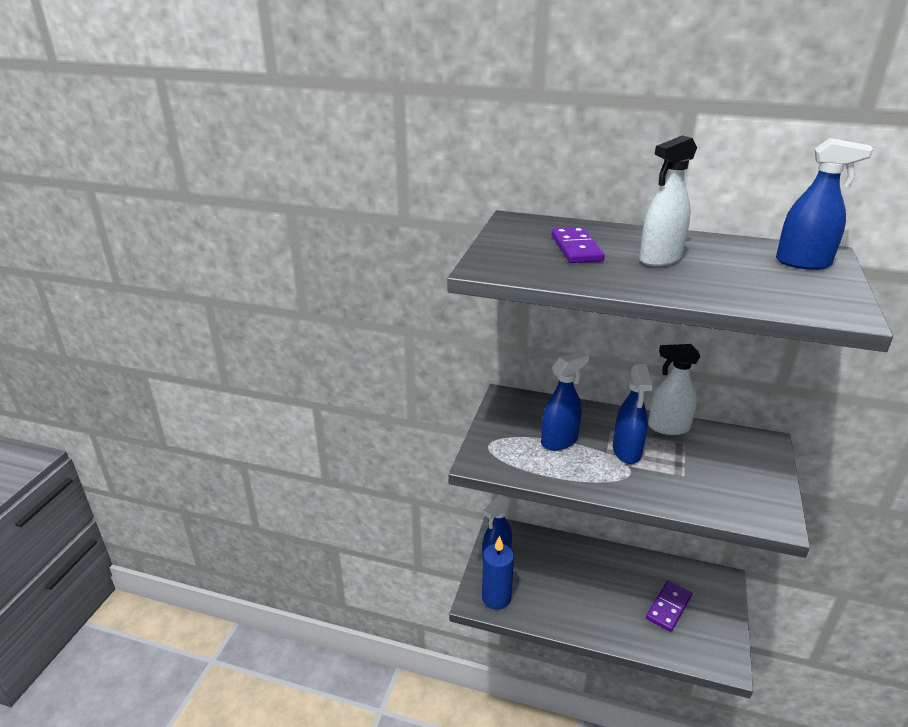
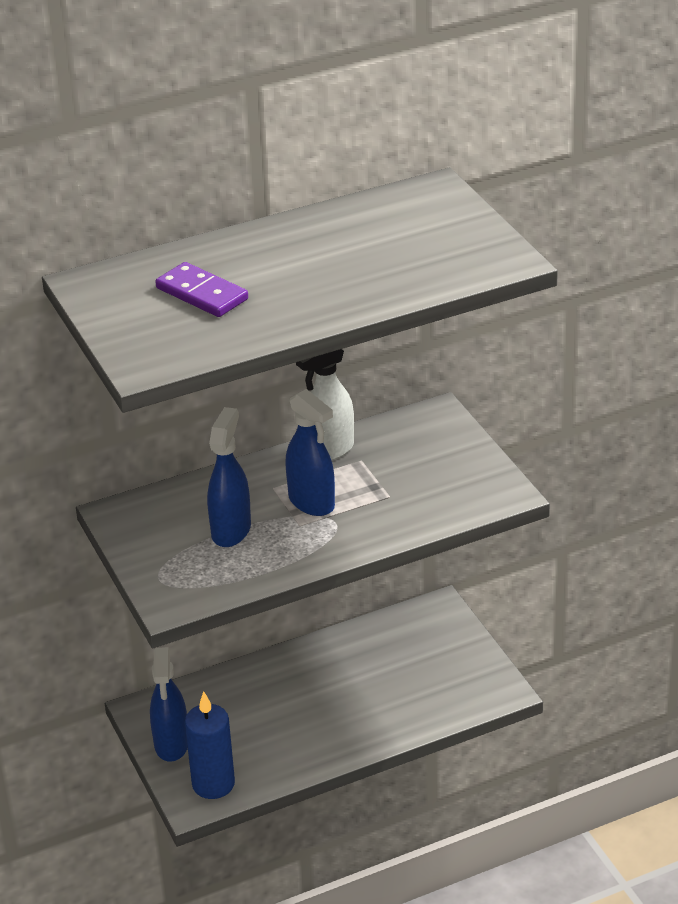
camera: 40 degrees left, 5 degrees up
white spray bottle [639,135,697,267] -> none
purple domino [646,580,692,632] -> none
blue spray bottle [776,138,873,270] -> none

